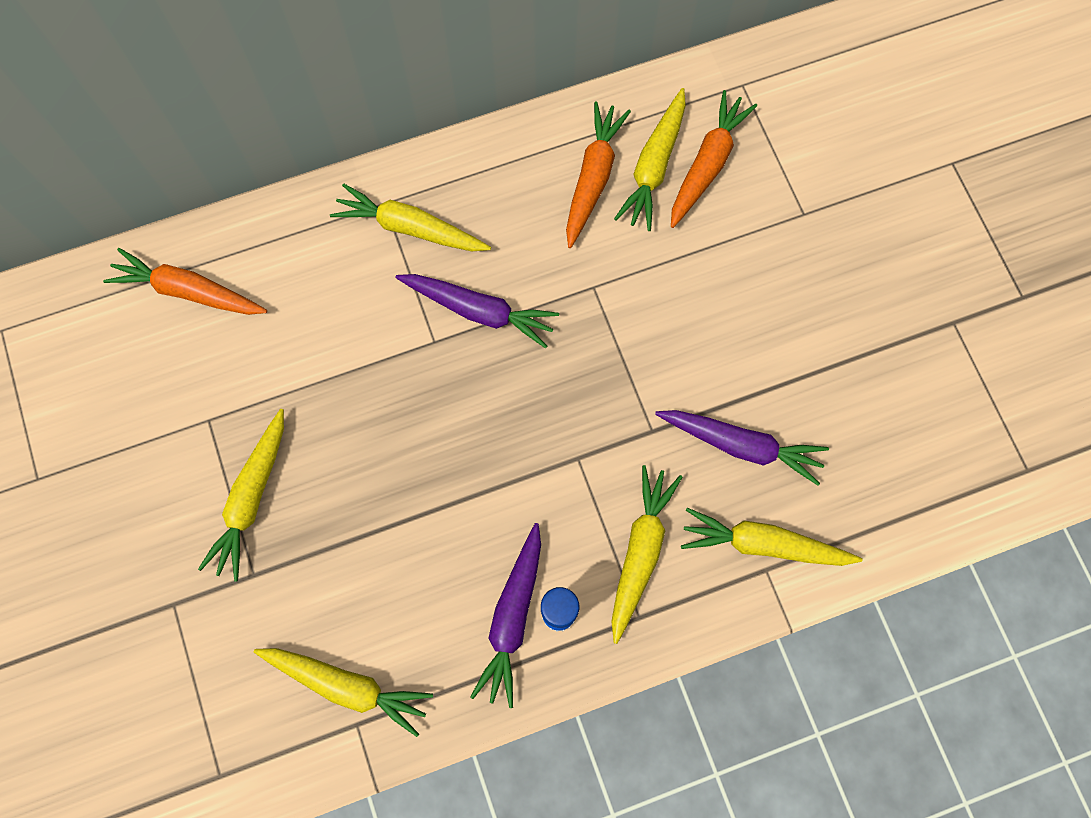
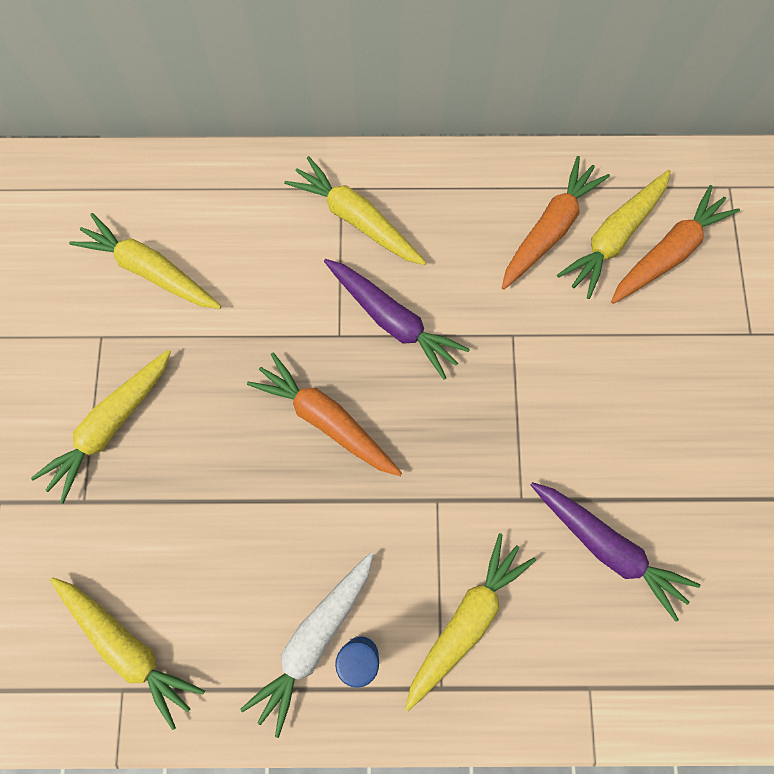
camera: 20 degrees right, 0 degrees up
orange carrot [103,248,267,315] -> orange carrot moved to [247,353,402,476]
purple carrot [471,523,541,708] -> white carrot [240,553,374,738]
yellow carrot [681,508,862,566] -> yellow carrot moved to [69,213,221,309]

